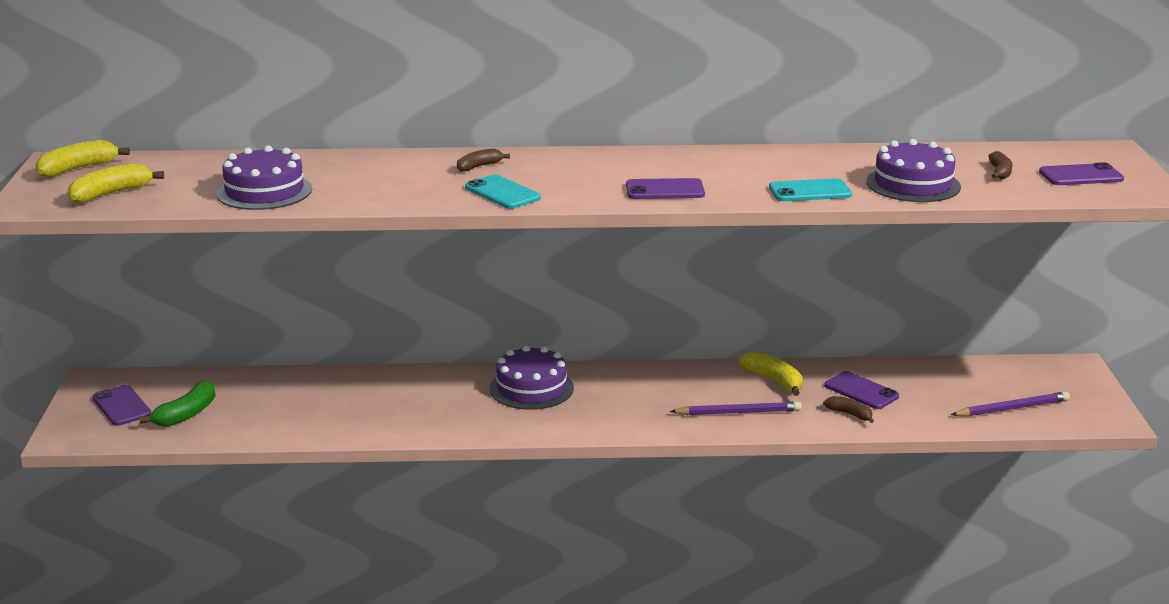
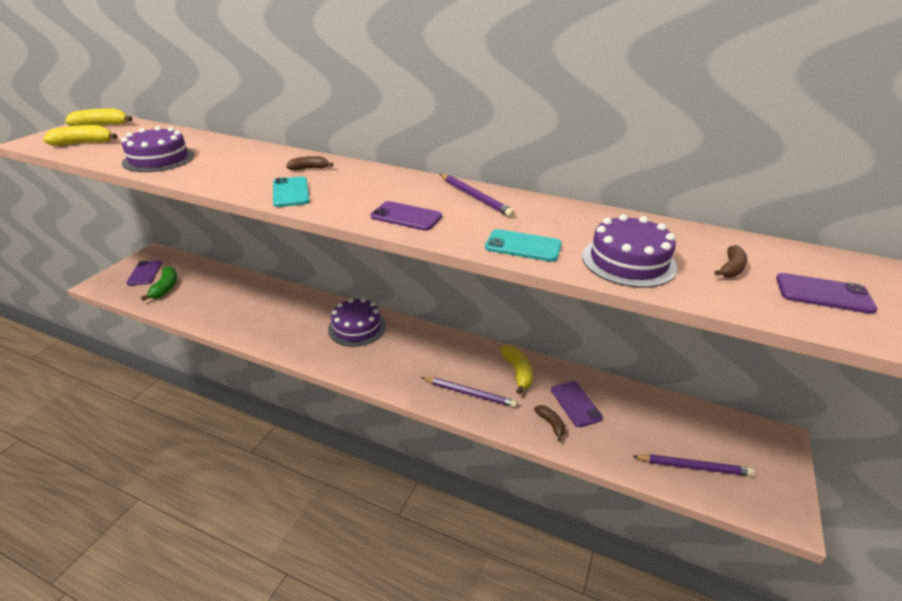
camera: 25 degrees right, 10 degrees up
green banana [139,380,216,427] -> green banana turned 60 degrees counterclockwise [141,266,177,301]
none -> purple pencil [440,174,515,217]

